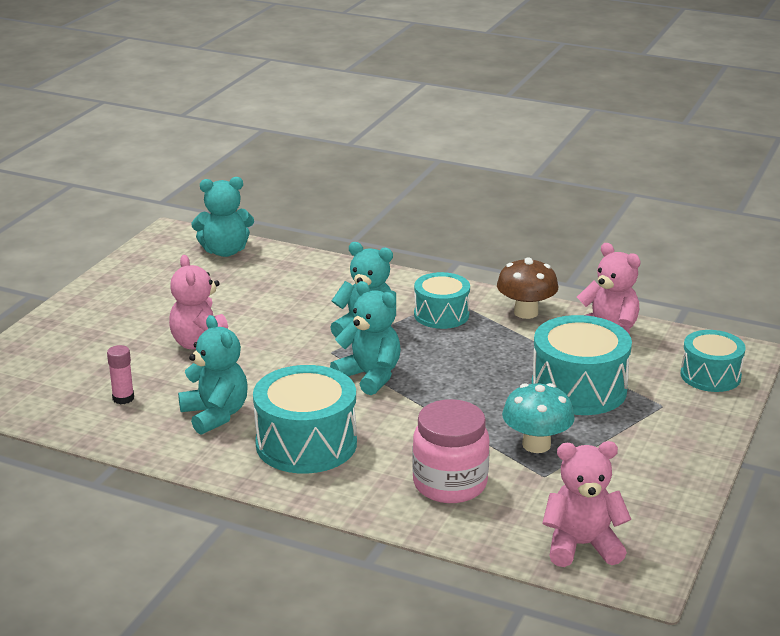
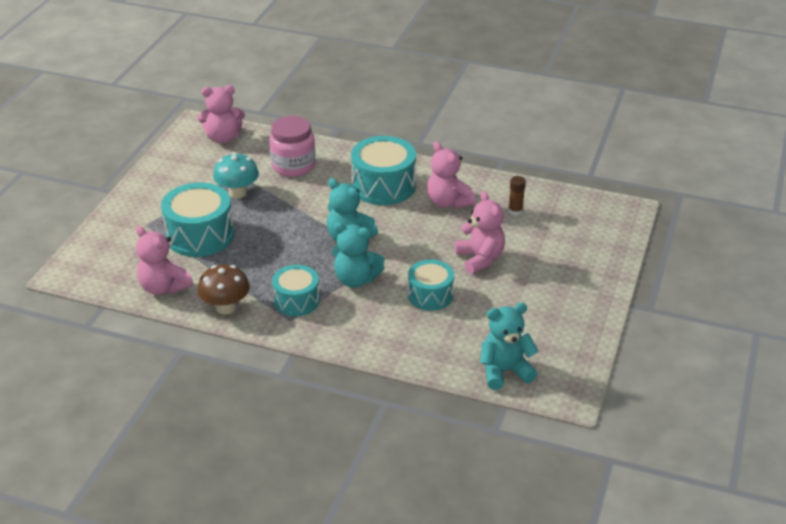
camera: 175 degrees right, 10 degrees up
pink glue stick [107,345,134,404] -> brown glue stick [508,176,526,216]
turquoise teddy bear [178,315,248,435] -> pink teddy bear [427,142,475,209]
turquoise drum [681,330,746,392] -> turquoise drum moved to [408,260,454,311]

